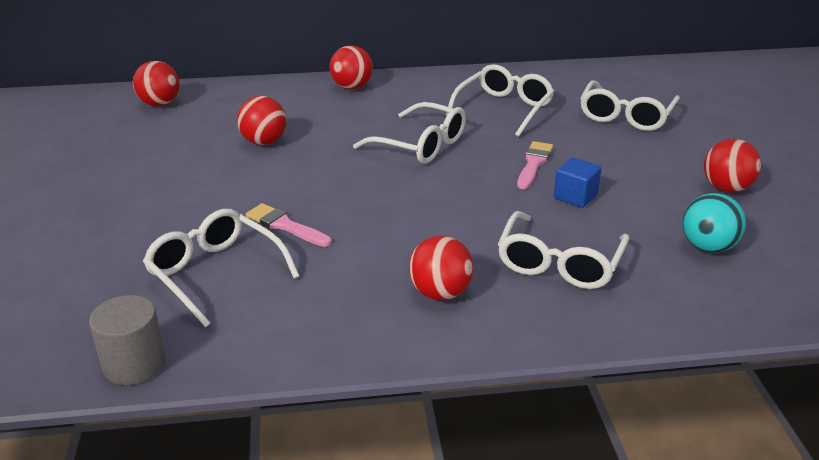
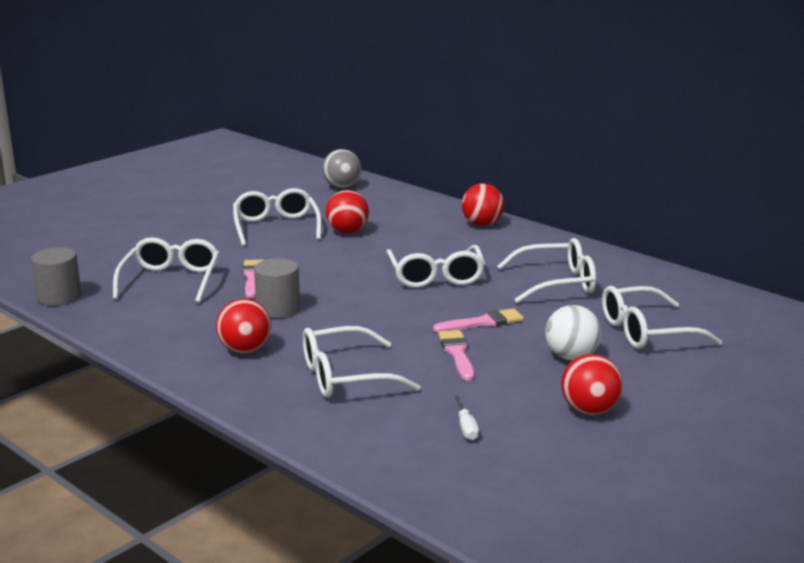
camera: 50 degrees right, 10 degrees down
red ball [133,61,180,106] -> grey ball [322,149,361,188]
blue cube [554,157,602,208] -> pink brush [438,330,475,381]
turquoise ball [682,193,746,253] -> white screwdriver [454,395,479,440]
none -> white glasses [233,188,322,246]
none -> grey cylinder [254,258,300,318]
none -> white ball [545,305,601,360]

